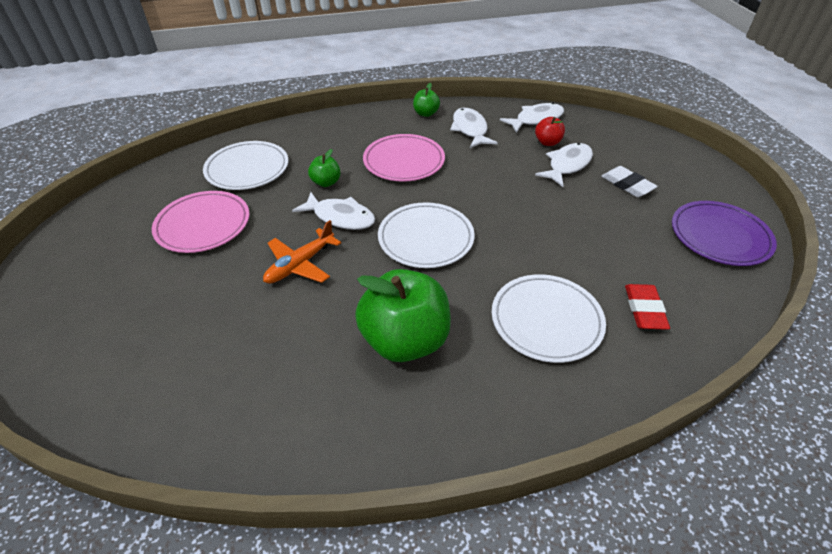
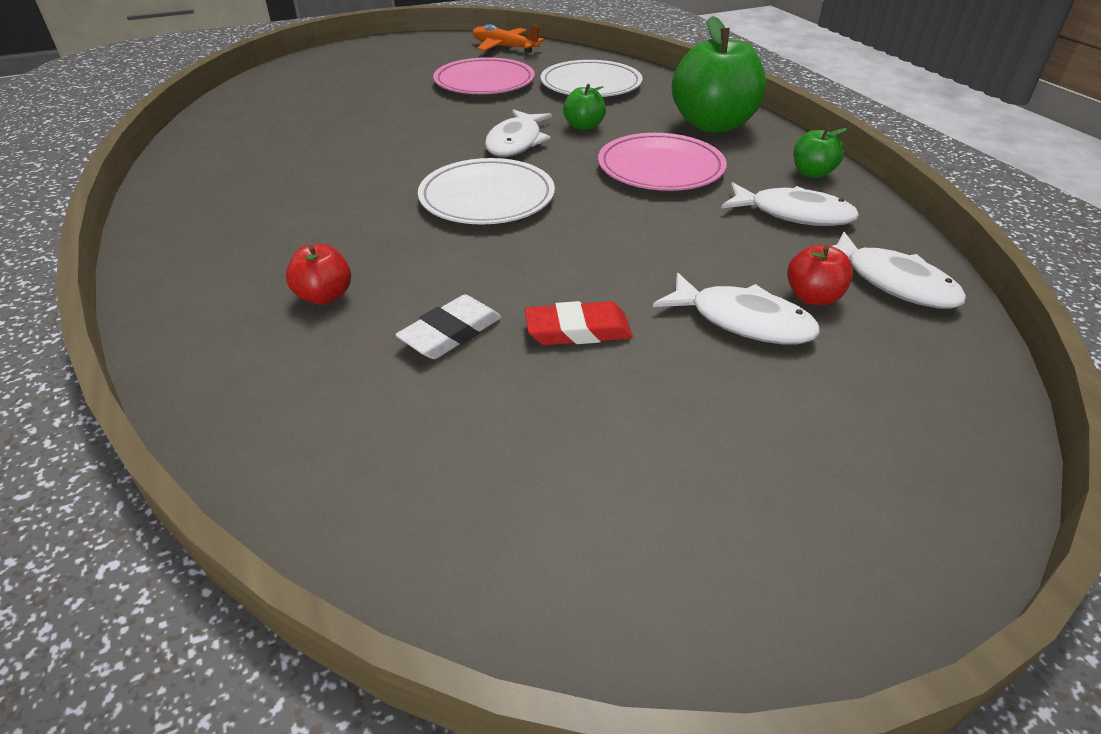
camera: 80 degrees right, 5 degrees down
orange plane [263,220,341,284] -> orange plane moved to [473,24,544,53]
green apple [355,269,451,362] -> green apple moved to [672,16,766,133]
white fish [450,108,498,148] -> white fish turned 45 degrees clockwise [721,182,859,226]
white plate [492,274,606,363] -> red apple [286,244,351,305]
white eraser [601,166,658,197] -> white eraser moved to [395,295,501,359]
red eraser [625,284,670,330] -> red eraser moved to [525,301,633,345]
purple plate [672,201,777,266] -> none

